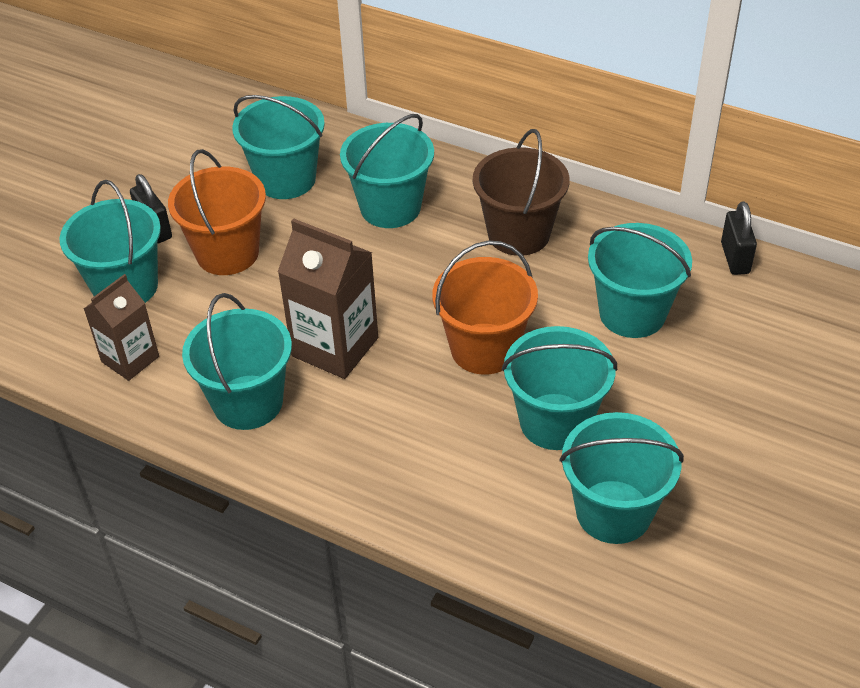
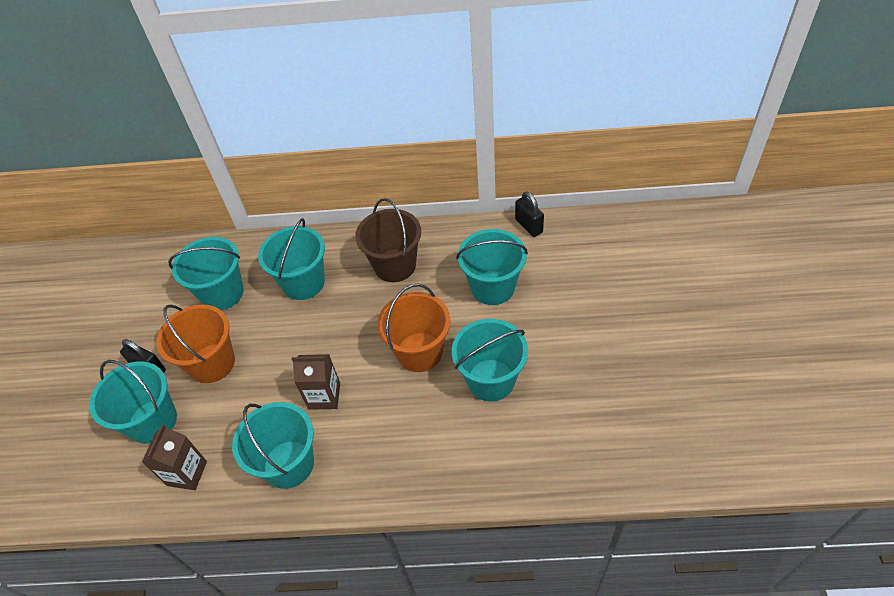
camera: 25 degrees left, 5 degrees up
brown carton [278,218,378,379] -> brown carton [292,354,340,410], size x0.65
turquoise bucket [560,412,684,544] -> none

